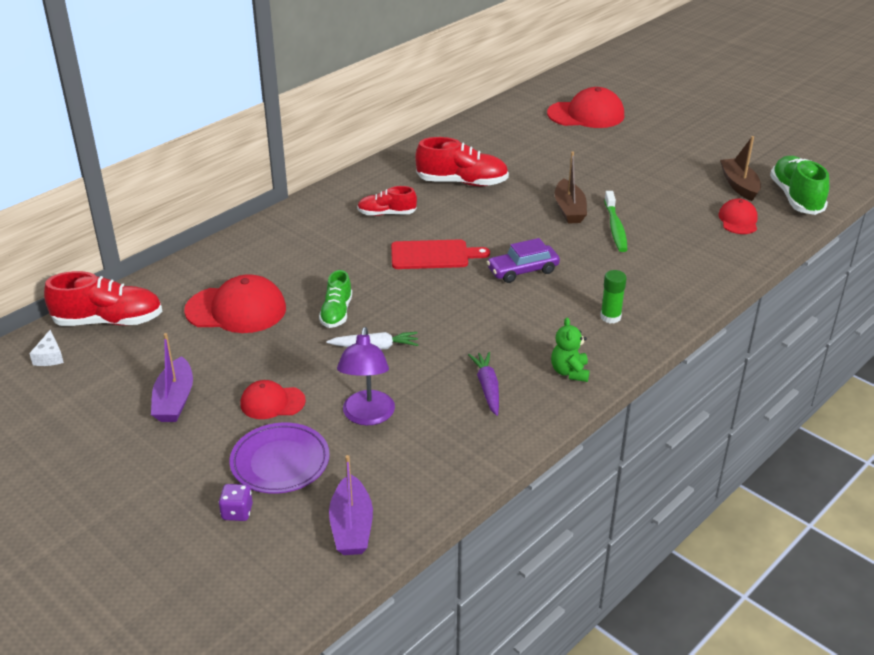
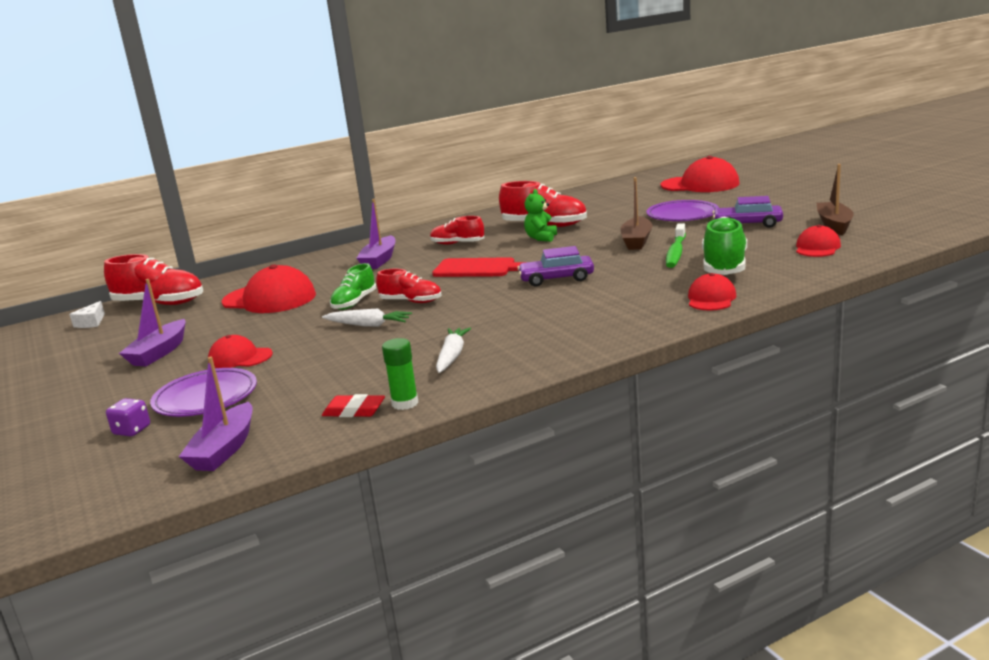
camera: 20 degrees right, 15 degrees down
purple lamp [337,327,395,426] -> none
purple carrot [468,352,499,416] -> white carrot [436,327,471,373]
green teddy bear [551,317,590,382] -> green teddy bear moved to [524,189,557,242]
green glue stick [600,270,627,324] -> green glue stick moved to [382,338,418,410]
green shoe [770,156,829,215] -> green shoe moved to [702,217,747,275]
none -> red eraser [322,394,385,417]
none -> purple boat [356,199,395,269]
none -> red shoe [376,269,442,303]
none -> purple plate [646,200,719,221]
none -> red cap [688,273,736,311]
none -> purple car [713,196,783,228]

